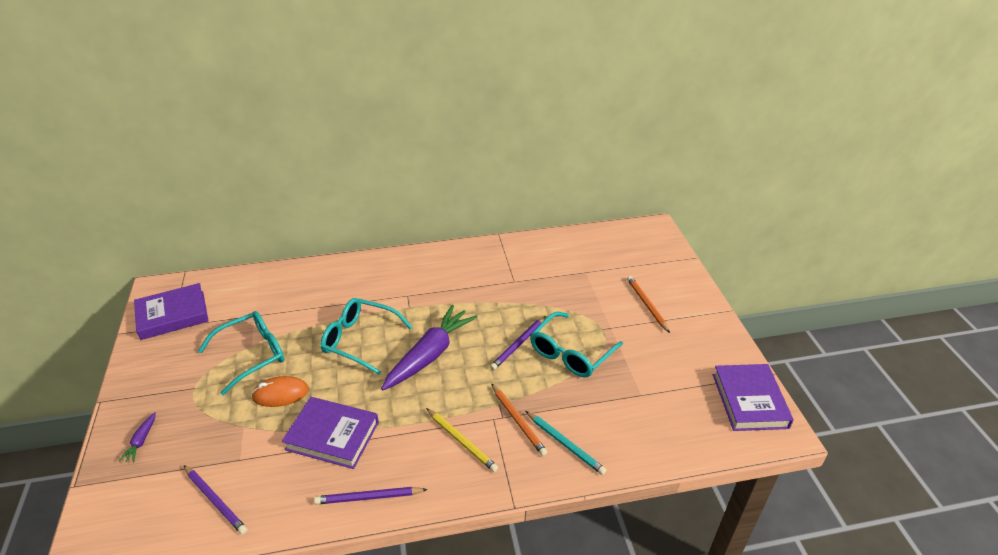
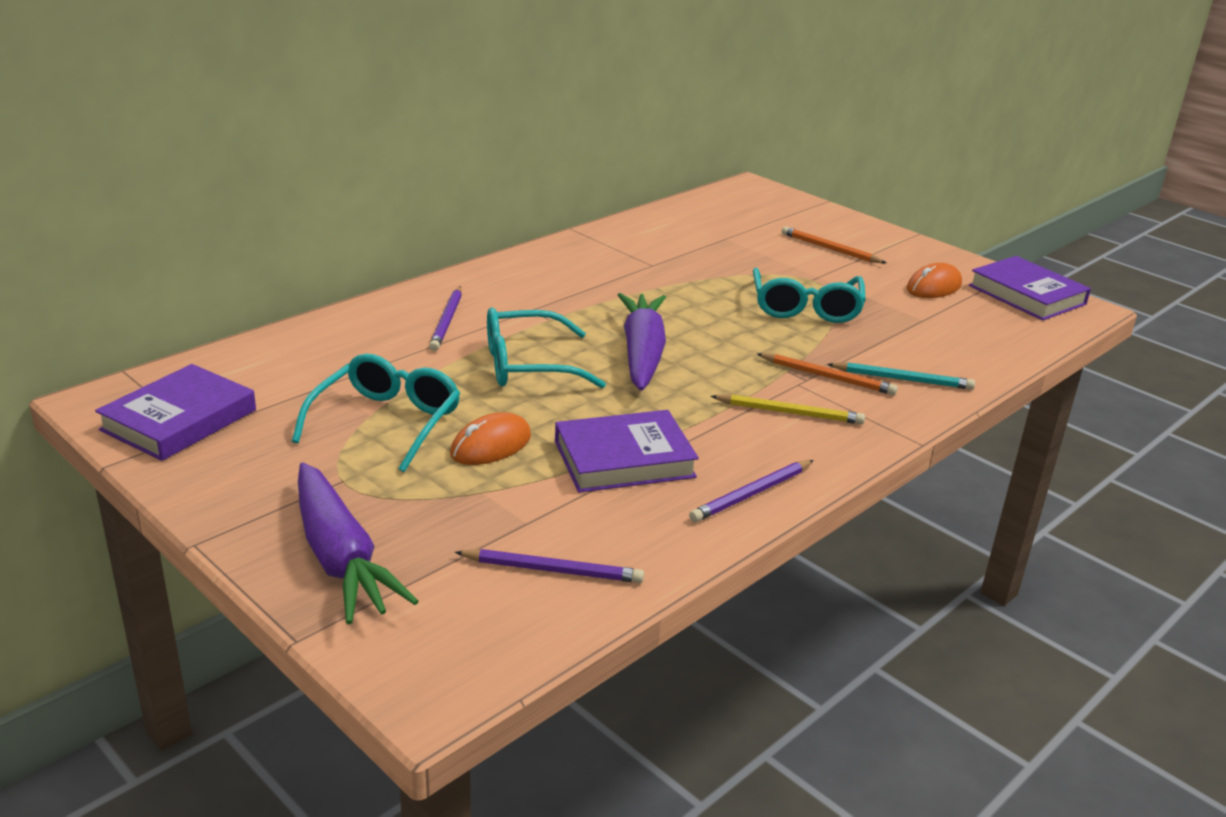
camera: 35 degrees left, 10 degrees down
purple carrot [119,412,156,463] -> purple carrot [298,463,418,624], size x2.42
purple pencil [490,316,546,370] -> purple pencil moved to [429,286,462,351]
none -> orange mouse [907,263,962,298]

